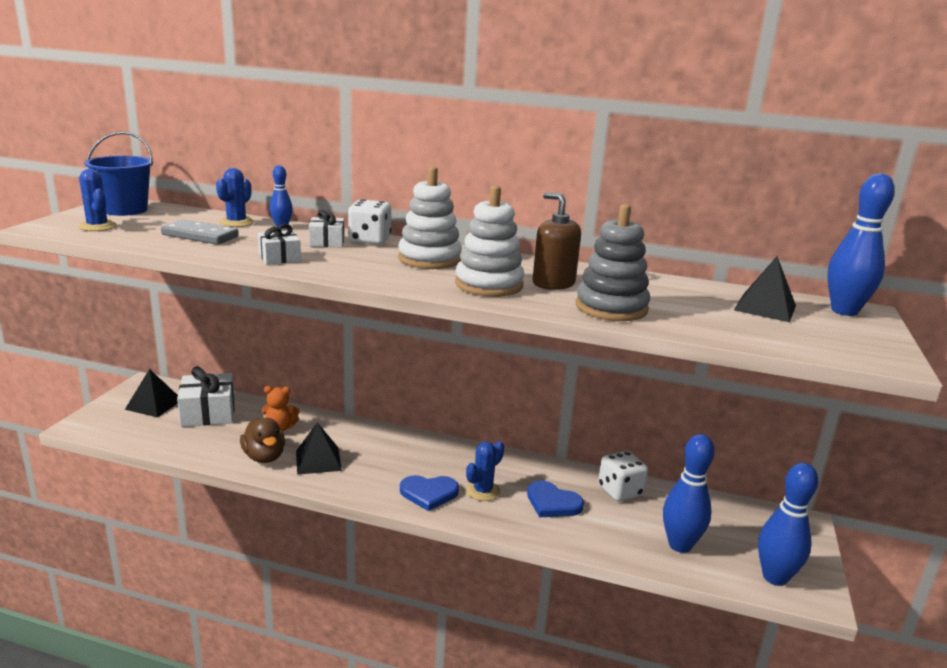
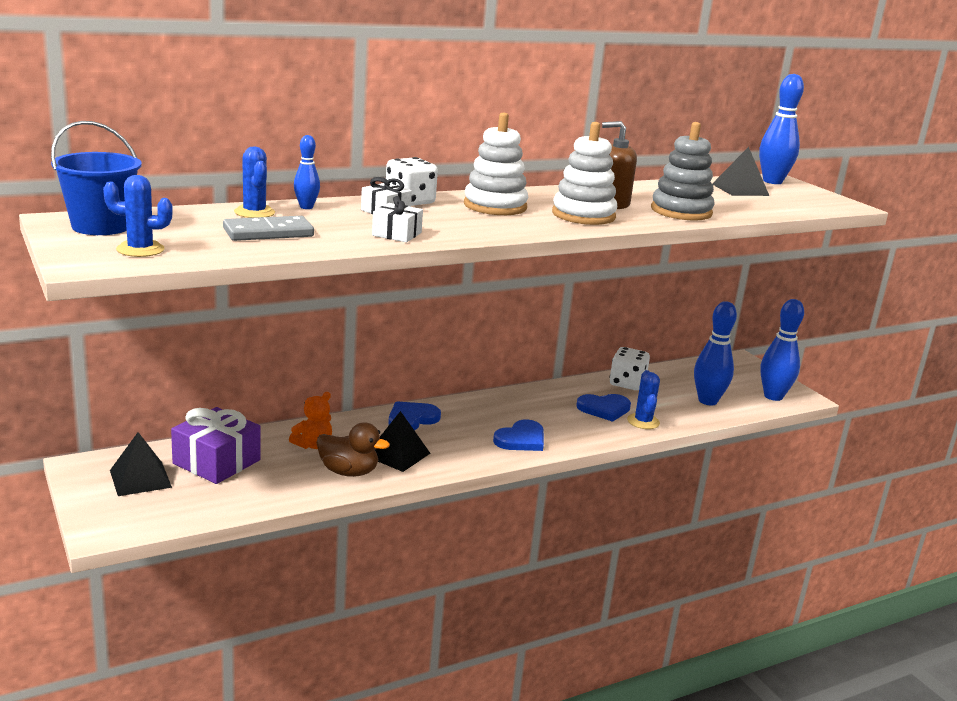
camera: 45 degrees left, 0 degrees up
white gift [177,366,235,427] -> purple gift [171,407,260,484]
blue cactus [466,441,504,501] -> blue cactus moved to [627,370,660,429]
none -> blue heart [388,402,441,430]

